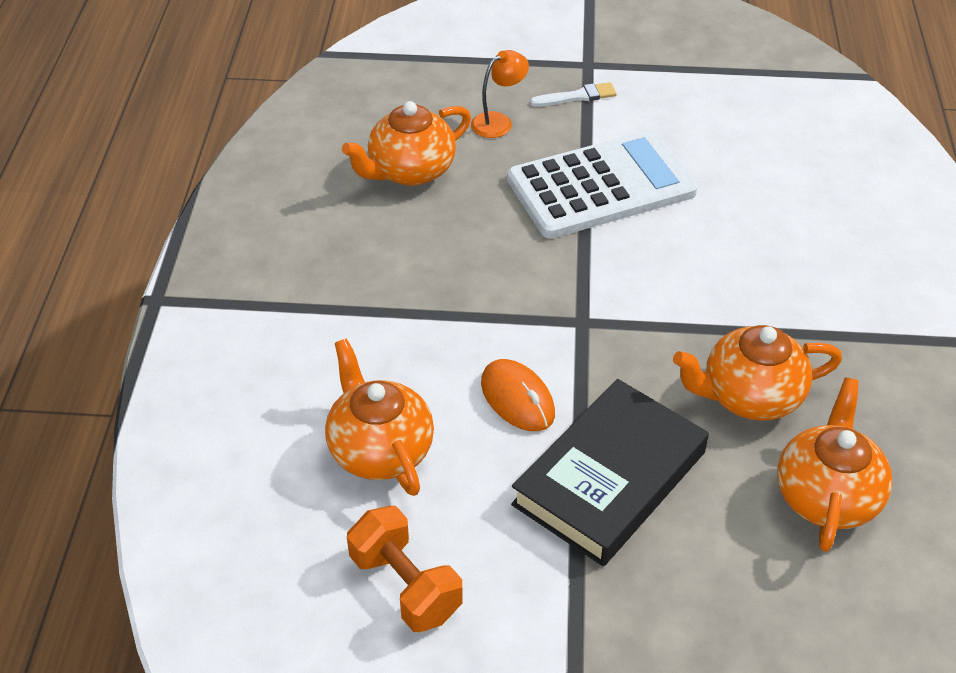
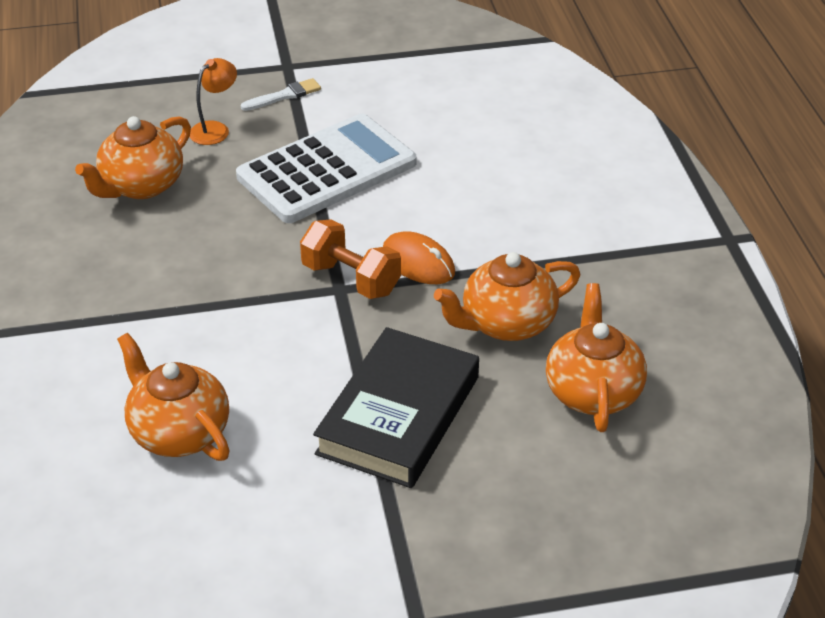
camera: 15 degrees left, 5 degrees down
orange dumbbell [347,506,463,632] -> orange dumbbell moved to [300,219,401,299]
orange mouse [481,359,555,431] -> orange mouse moved to [383,231,455,284]

